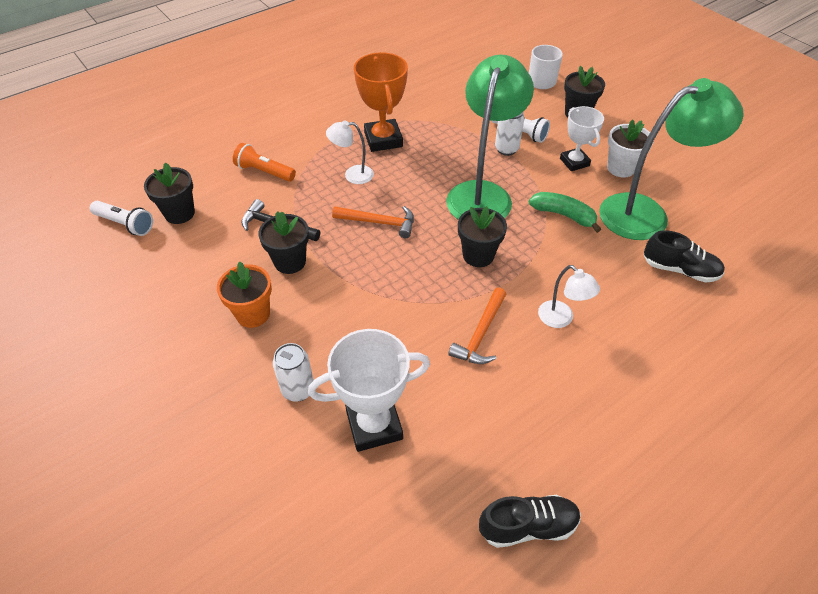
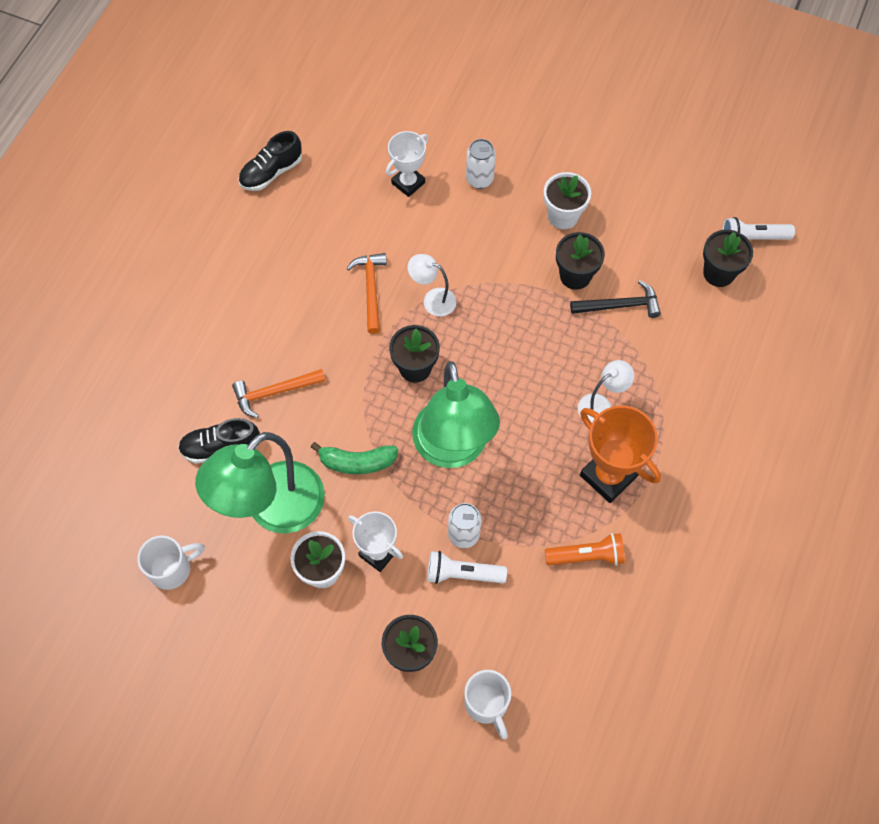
camera: 150 degrees right, 15 degrees up
orange flower pot [217,261,272,328] -> white flower pot [544,172,591,229]
orange flashlight [233,143,296,182] -> orange flashlight moved to [545,533,625,566]
white trophy [308,329,430,452] -> white trophy [386,131,429,197], size x0.65
orange hammer [332,206,414,238] -> orange hammer moved to [232,369,326,418]
white lamp [538,265,600,328] -> white lamp moved to [408,254,456,316]
none -> white mug [137,535,205,590]

